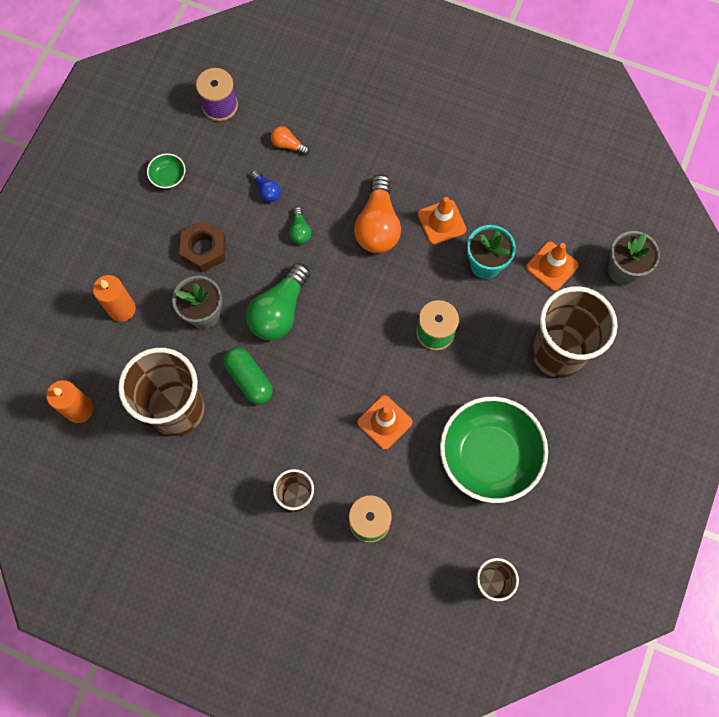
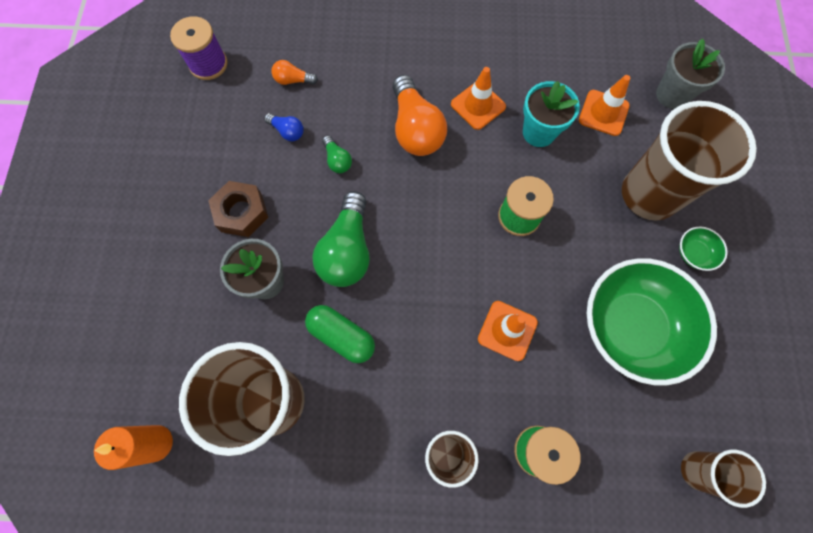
camera: 20 degrees left, 0 degrees up
orange candle [93,275,136,322] -> none
green bowl [147,153,186,189] -> green bowl moved to [679,227,728,271]

